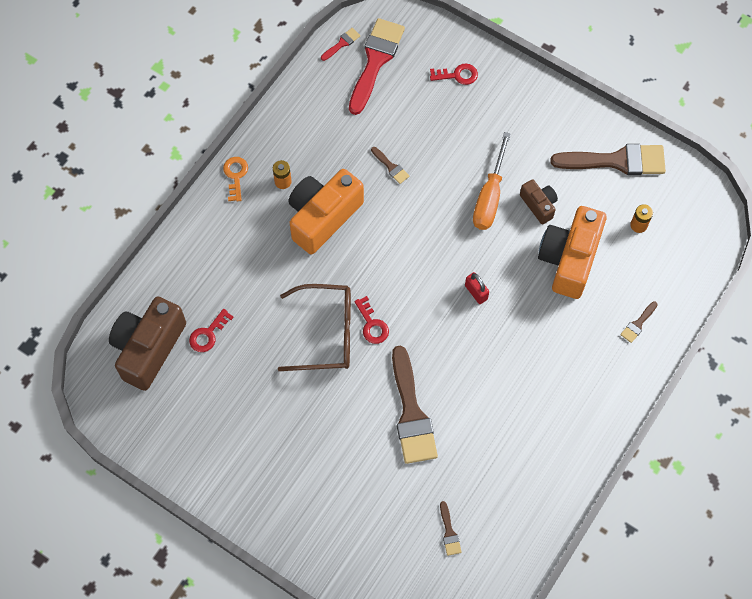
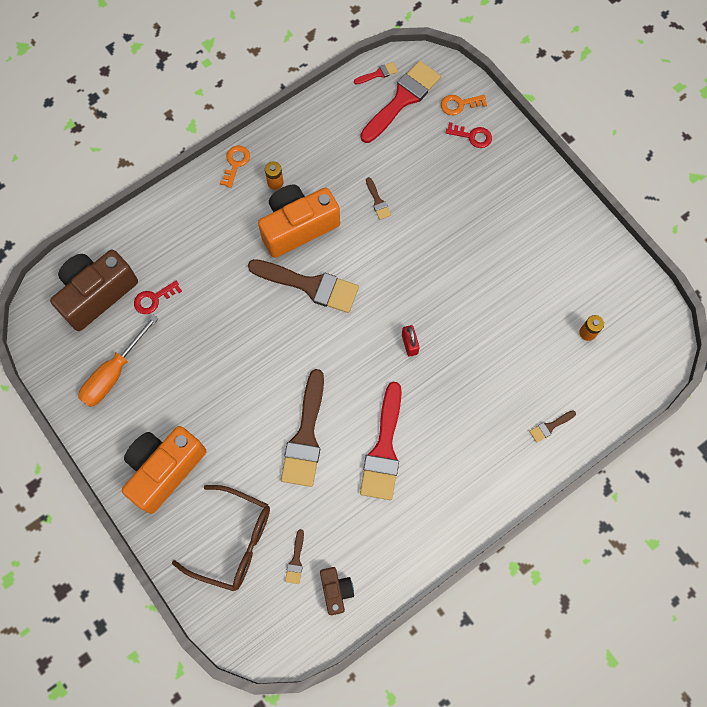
camera: 20 degrees right, 5 degrees up
brown glasses [278,284,351,371] -> brown glasses moved to [172,485,270,591]
red key [354,296,389,344] -> none
orange screwdriver [473,132,511,230] -> orange screwdriver moved to [78,315,159,407]
brown camera [520,179,558,224] -> brown camera moved to [320,567,354,615]
orange camera [538,206,607,299] -> orange camera moved to [122,426,206,514]
brown brush [550,144,666,175] -> brown brush moved to [248,259,359,313]
none -> red brush [360,382,402,500]
none -> orange key [441,95,487,115]

